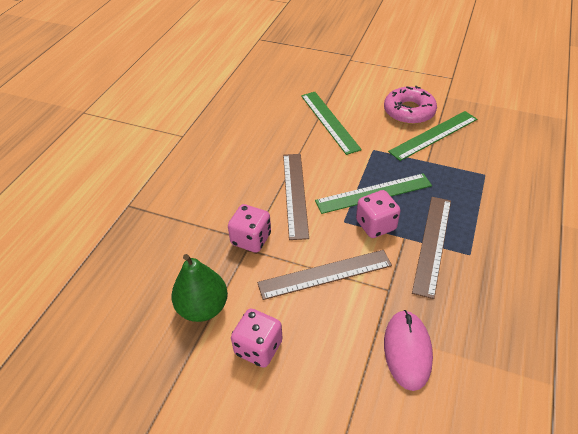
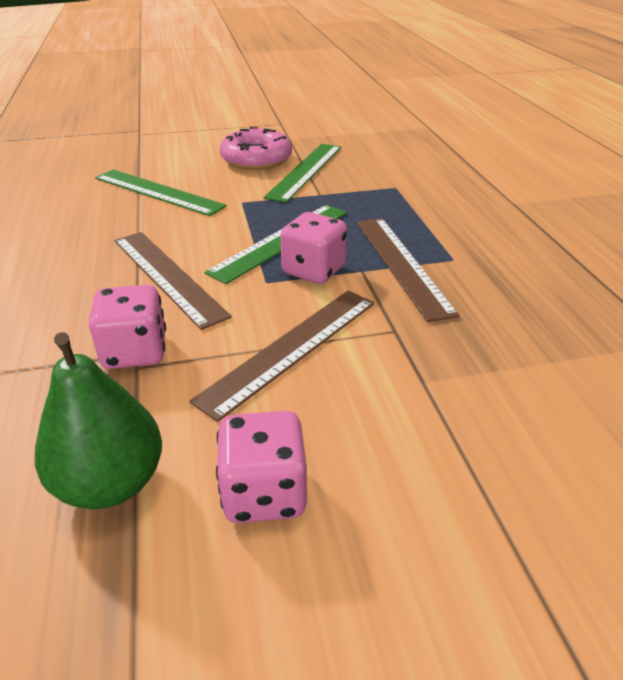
camera: 35 degrees left, 10 degrees down
pink mouse [384,310,433,391] -> none

